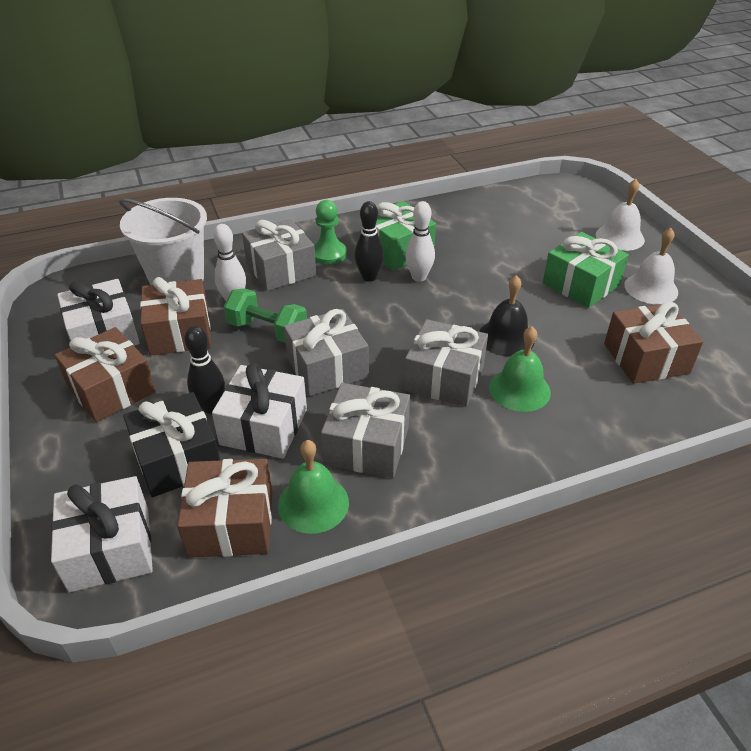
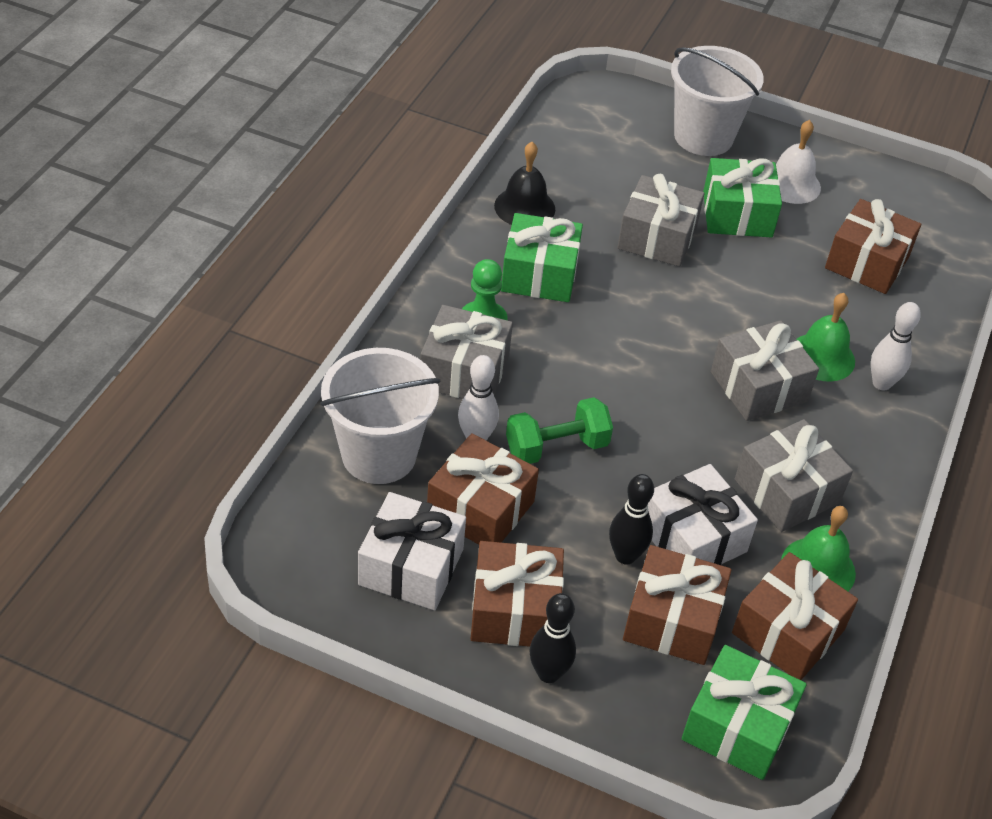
camera: 50 degrees left, 5 degrees up
white gift [51,476,153,592] -> green gift [682,645,807,780]
black gift [123,392,220,497] -> brown gift [623,545,732,665]
grey gift [284,309,369,396] -> grey gift moved to [617,174,704,267]
black bowling pin [355,201,384,282] -> black bowling pin moved to [529,593,576,683]
white bowling pin [405,201,435,282] -> white bowling pin moved to [871,302,921,391]
black bell [479,275,535,357] -> black bell moved to [494,142,555,225]
white bell [596,179,645,251] -> white bucket [671,46,764,156]

